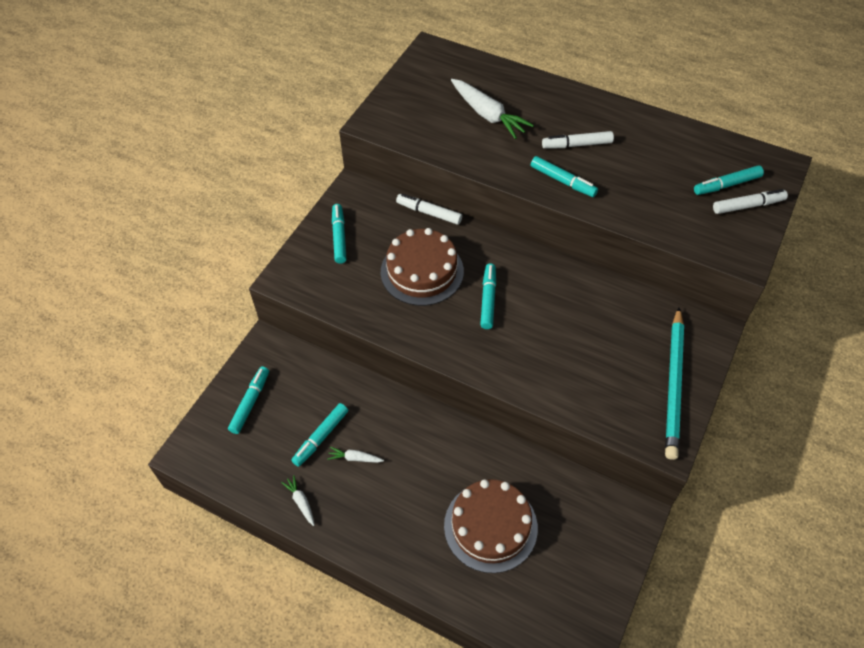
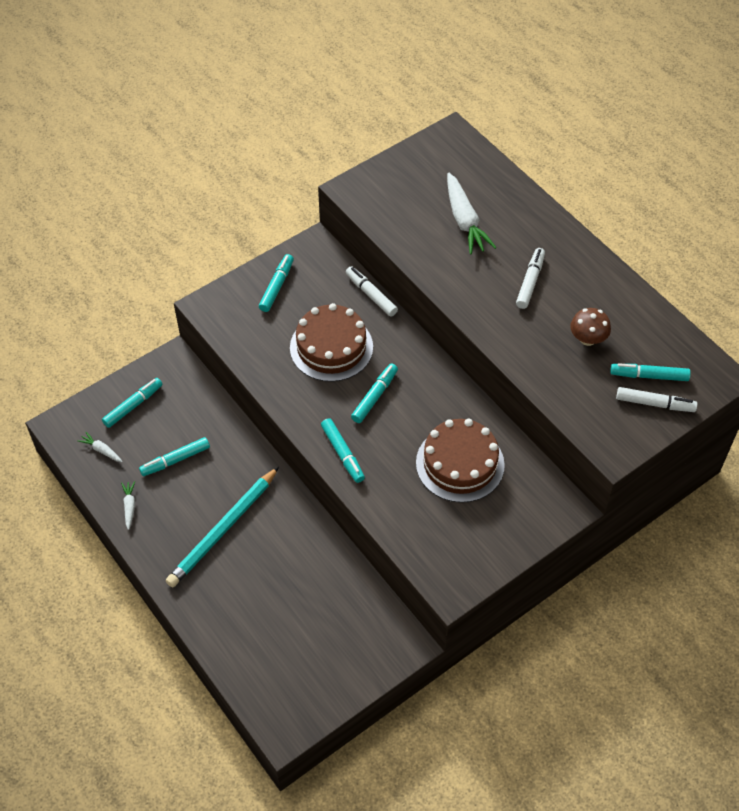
camera: 25 degrees right, 0 degrees up
white carrot [327,447,384,463] -> white carrot moved to [78,432,122,462]
brown cake [444,479,538,573] -> brown cake moved to [416,419,505,503]
turquoise marker [531,156,598,197] -> turquoise marker moved to [321,418,365,483]
white marker [542,131,614,149] -> white marker turned 90 degrees clockwise [516,248,545,309]
turquoise pencil [665,307,684,460] -> turquoise pencil moved to [166,467,279,587]
none -> brown mushroom [570,308,611,346]

